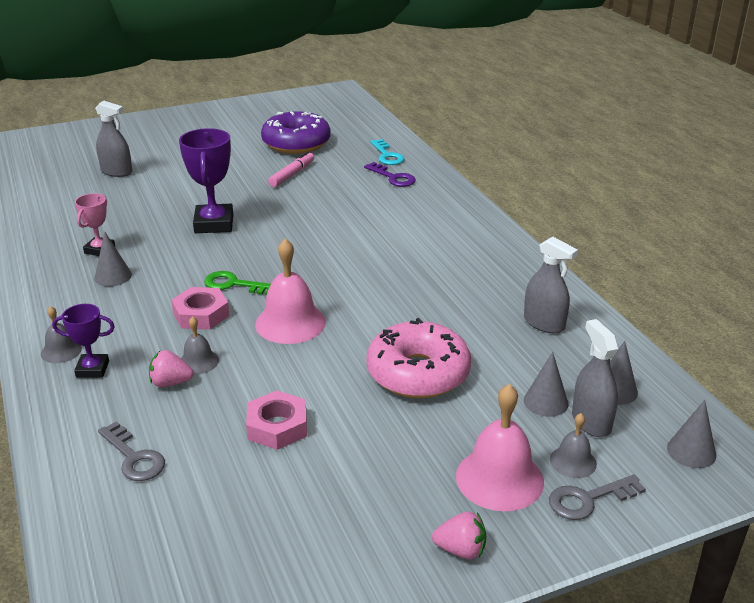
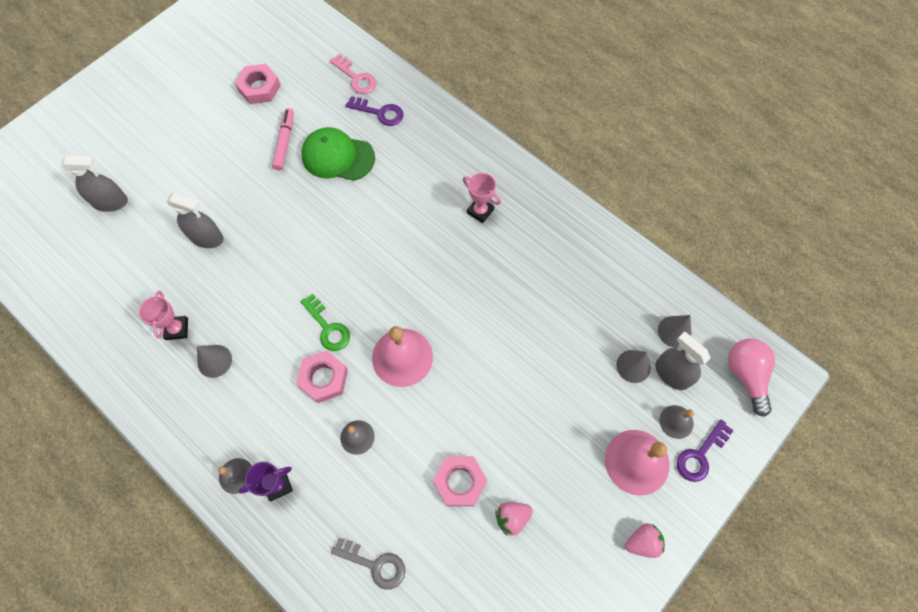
camera: 25 degrees left, 35 degrees up
pink strawberry [149,350,194,387] -> pink strawberry moved to [495,502,533,536]
purple trophy [179,128,233,233] -> none
green key [204,271,271,295] -> green key turned 120 degrees counterclockwise [300,294,350,351]
purple donut [261,111,331,154] -> pink nut [235,64,281,104]
pink donut [367,318,471,398] -> none
turquoise key [370,139,404,165] -> pink key [330,54,377,94]
grey spray bottle [524,237,578,333] -> grey spray bottle moved to [166,193,224,248]
grey key [549,475,646,520] -> purple key [677,420,734,482]
grey cone [667,400,716,468] -> pink light bulb [728,338,775,417]
none -> green cap [301,127,375,181]
none -> pink trophy [463,173,501,223]

